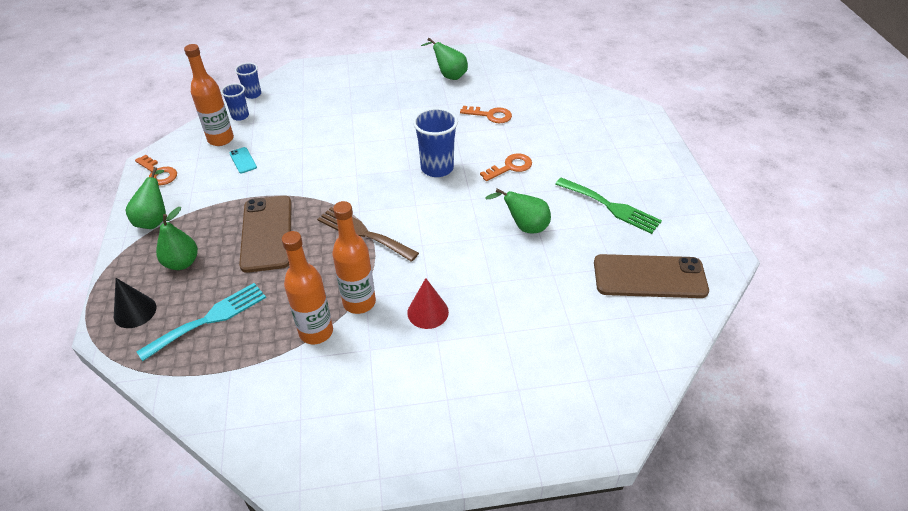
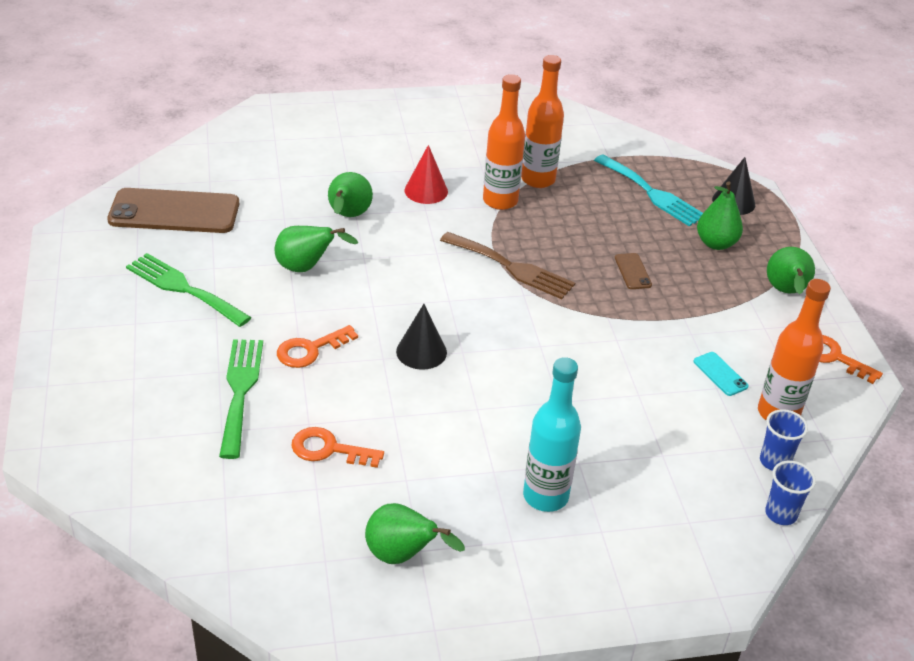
camera: 175 degrees right, 5 degrees down
turquoise fork [136,283,266,361] -> turquoise fork turned 90 degrees counterclockwise [594,154,703,226]
brown phone [239,196,292,273] -> brown phone [615,253,652,289], size x0.42
blue cup [413,108,458,177] -> black cone [396,304,447,370]
none -> green fork [219,339,263,459]
none -> green pear [328,172,373,217]
none -> turquoise bottle [523,357,581,512]

